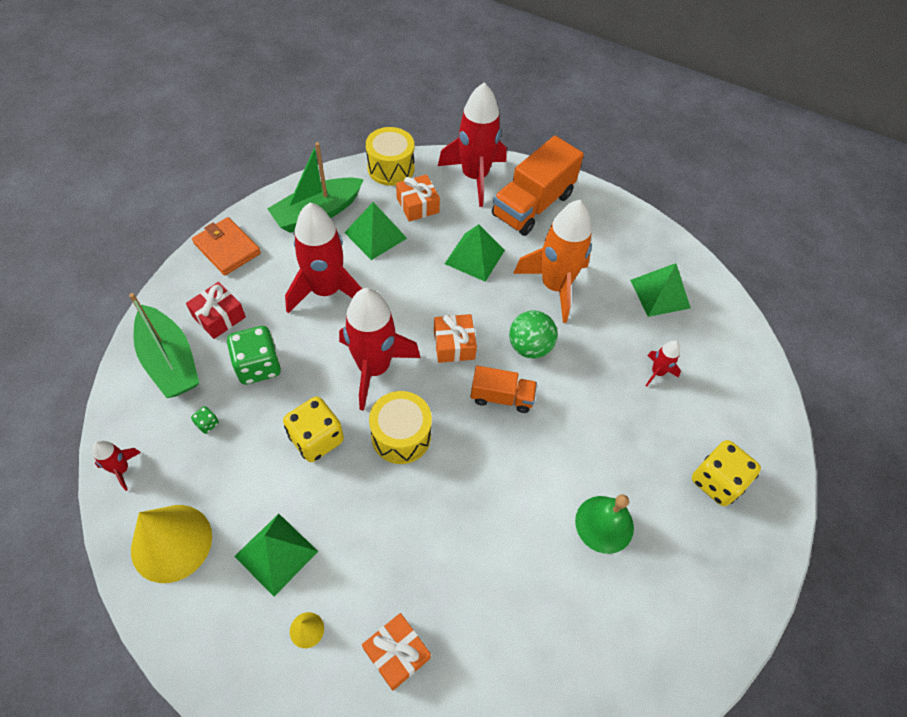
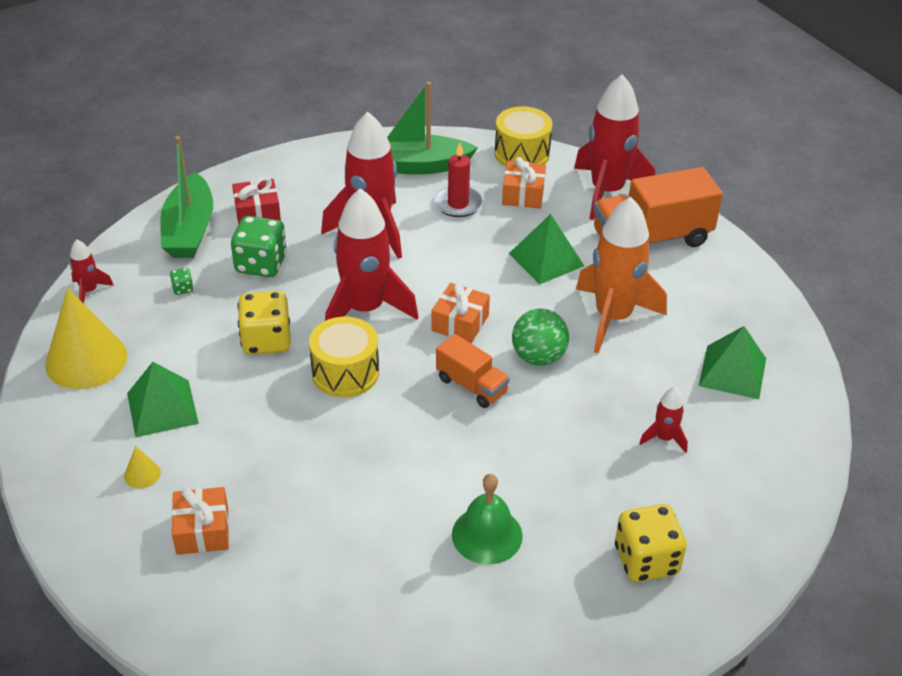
camera: 35 degrees right, 15 degrees down
orange wallet [192,217,261,276] -> none
green pyramid [344,202,407,260] -> red candle [434,143,483,217]

